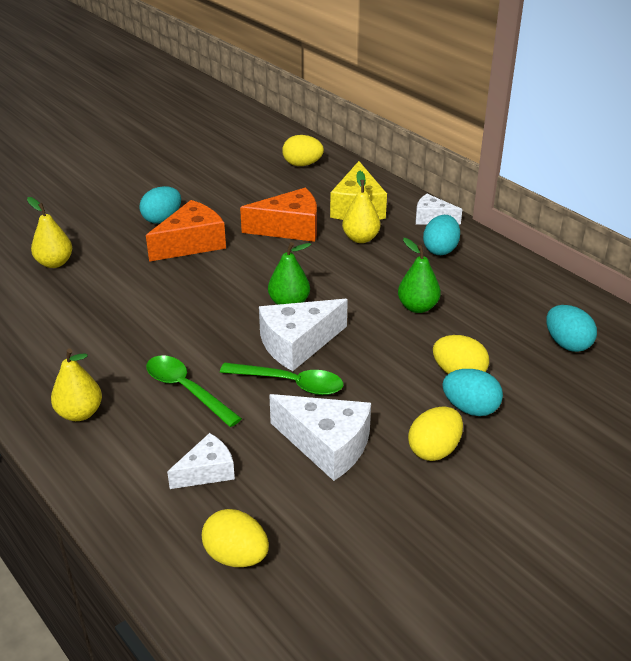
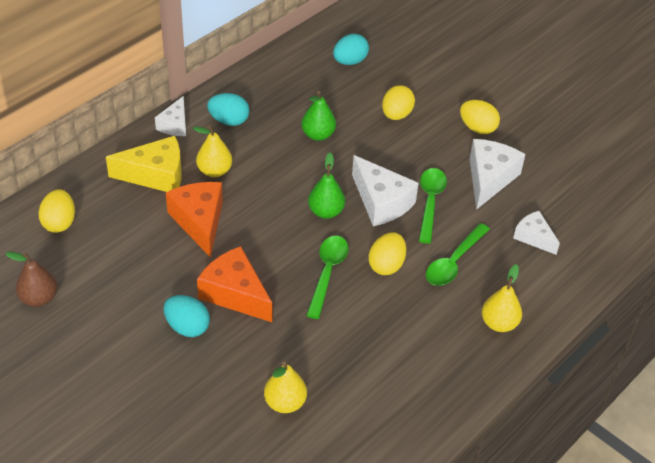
camera: 100 degrees left, 10 degrees up
yellow egg [202,509,269,567] -> yellow egg moved to [368,232,406,275]
turquoise egg [442,369,503,416] -> none
none -> brown pear [6,252,57,307]
none -> green spoon [306,236,349,319]

